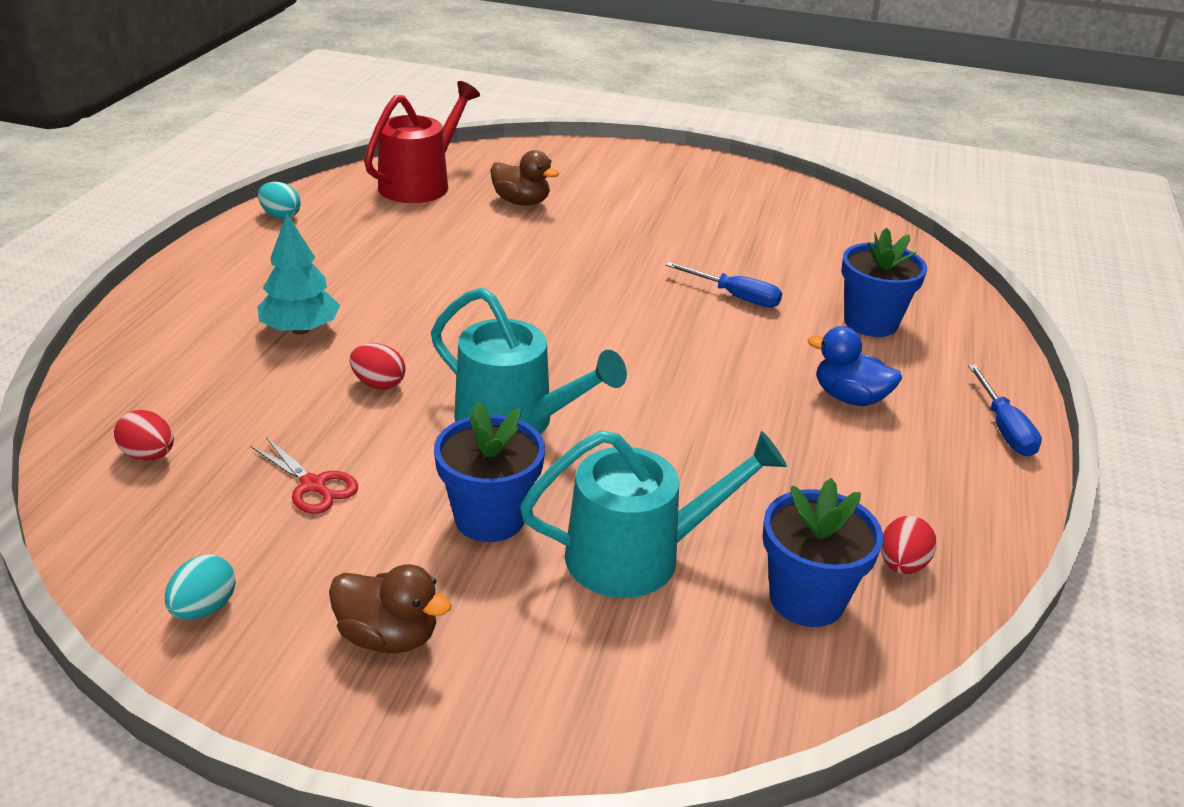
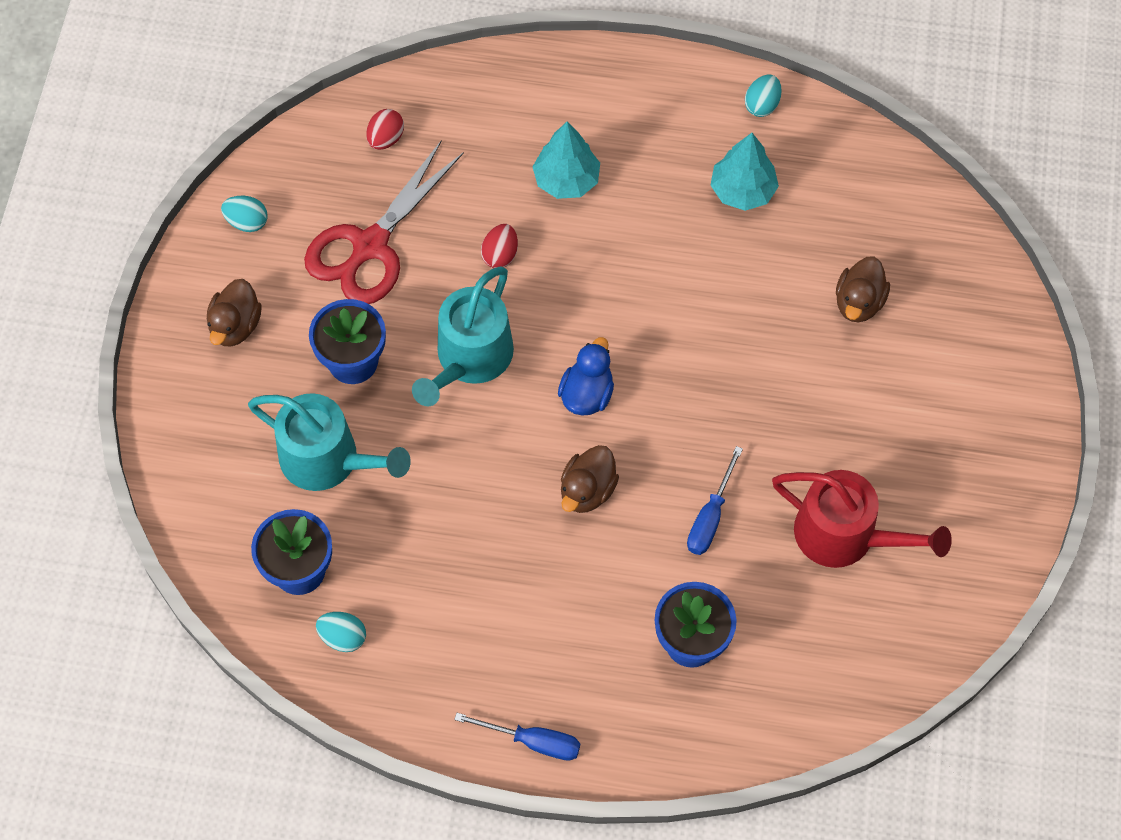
camera: 85 degrees right, 30 degrees up
red scissors [251,437,358,514] -> red scissors [304,140,464,304], size x2.09
red watering can [364,81,480,203] -> red watering can moved to [772,470,952,568]
turquoise watering can [520,431,787,598] -> turquoise watering can turned 45 degrees counterclockwise [248,393,411,491]
blue duck [808,326,902,406] -> blue duck moved to [558,337,614,416]
red egg [881,516,936,574] -> turquoise egg [316,612,366,652]
blue screwdriver [968,365,1042,456] -> blue screwdriver turned 150 degrees counterclockwise [454,713,580,761]
none -> brown duck [561,445,619,513]
none -> turquoise tree [710,133,779,211]

